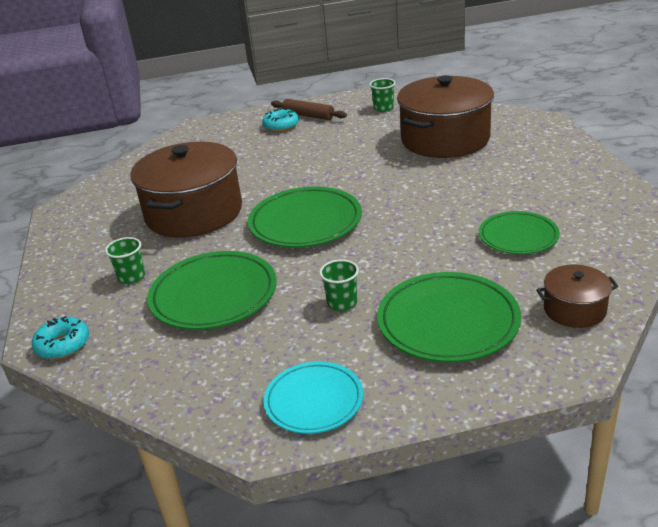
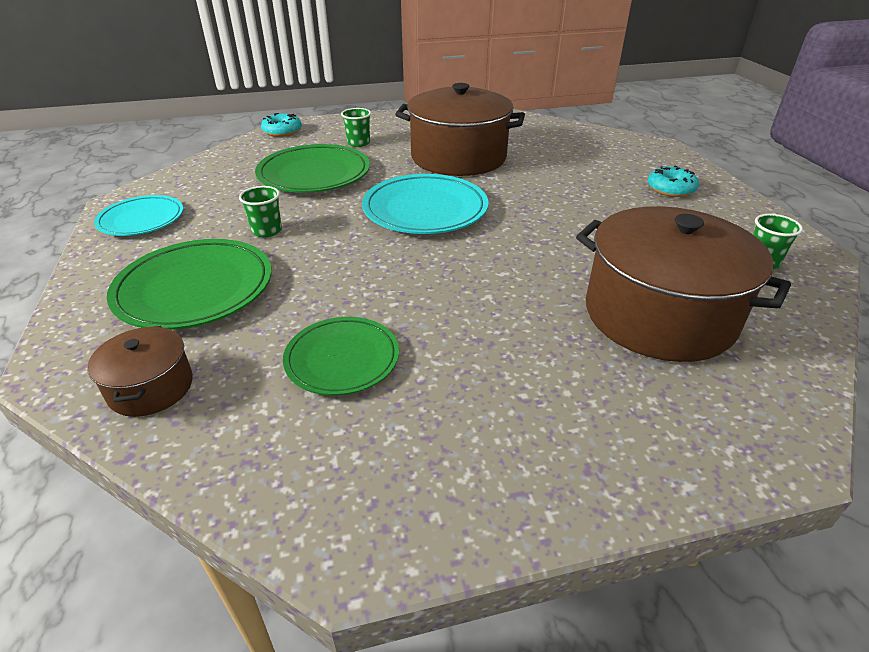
camera: 85 degrees right, 5 degrees up
green plate [248,186,362,248] -> turquoise plate [362,174,488,234]
brown rolling pin [271,99,347,120] -> none

